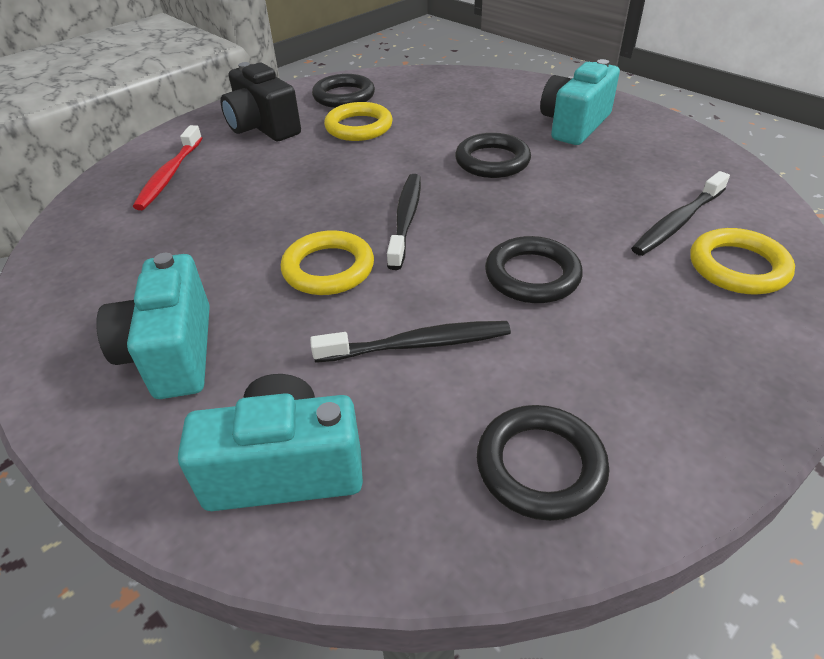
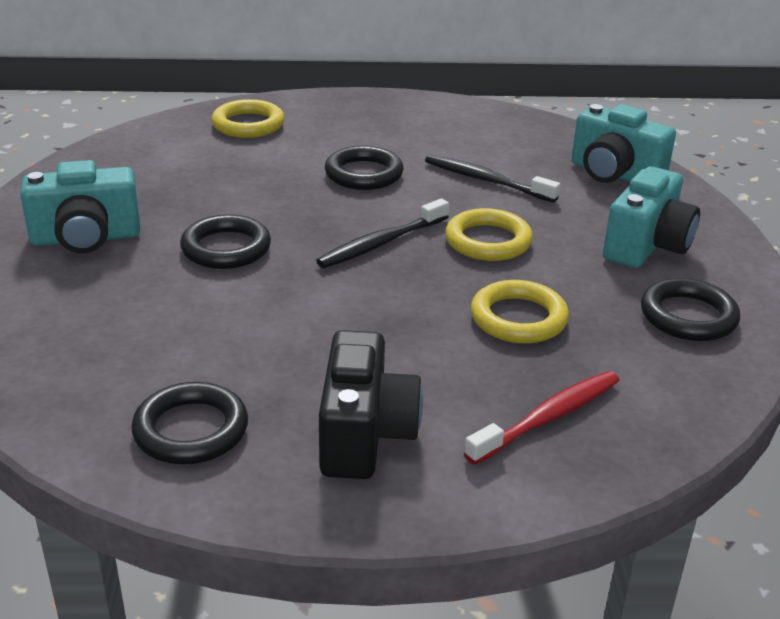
camera: 140 degrees left, 10 degrees down
yellow ring [324,102,393,141] -> yellow ring moved to [471,280,569,343]
black ring [477,405,609,521] -> black ring moved to [641,278,740,341]
black toothbrush [631,171,730,256] -> none

